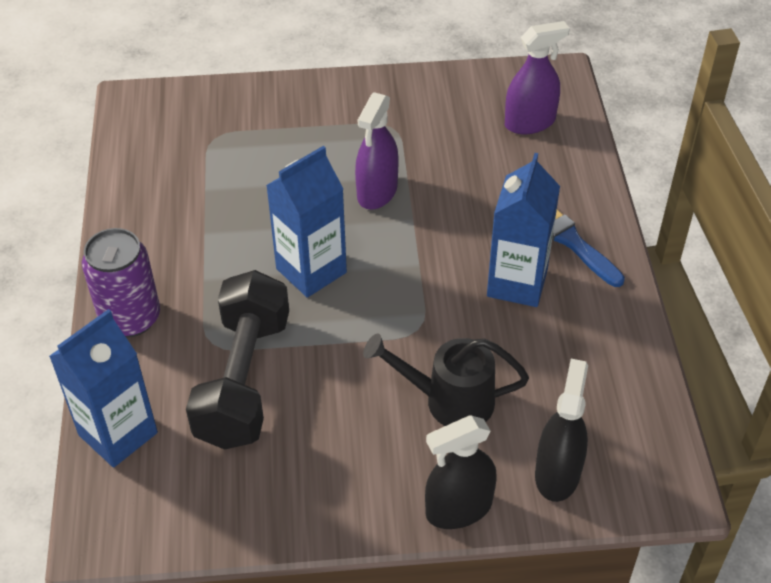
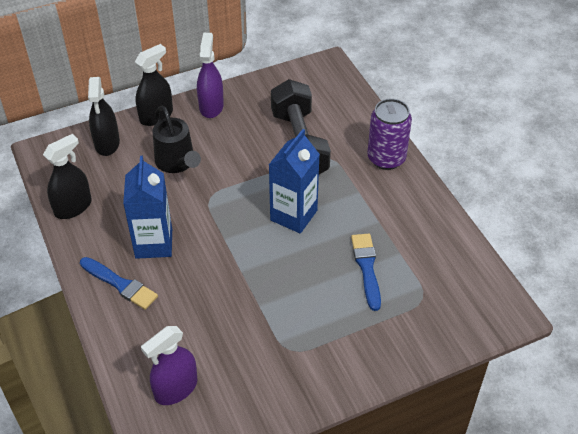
camera: 160 degrees right, 0 degrees up
blue carton [49,309,158,468] -> none
purple spray bottle [355,92,398,210] -> purple spray bottle moved to [197,33,224,118]
black watering can [363,333,529,426] -> black watering can turned 75 degrees clockwise [152,106,201,173]
none -> black spray bottle [43,134,92,219]
none -> blue brush [351,234,381,311]

